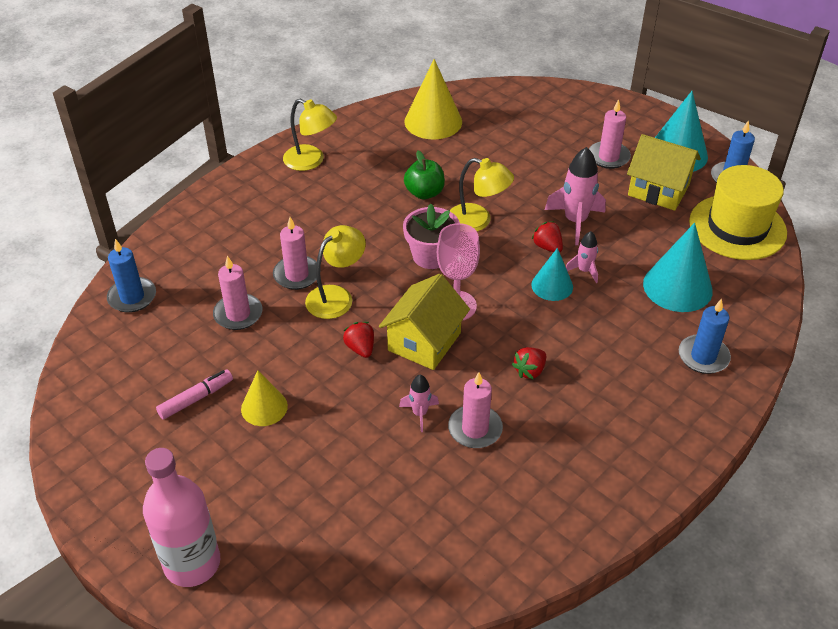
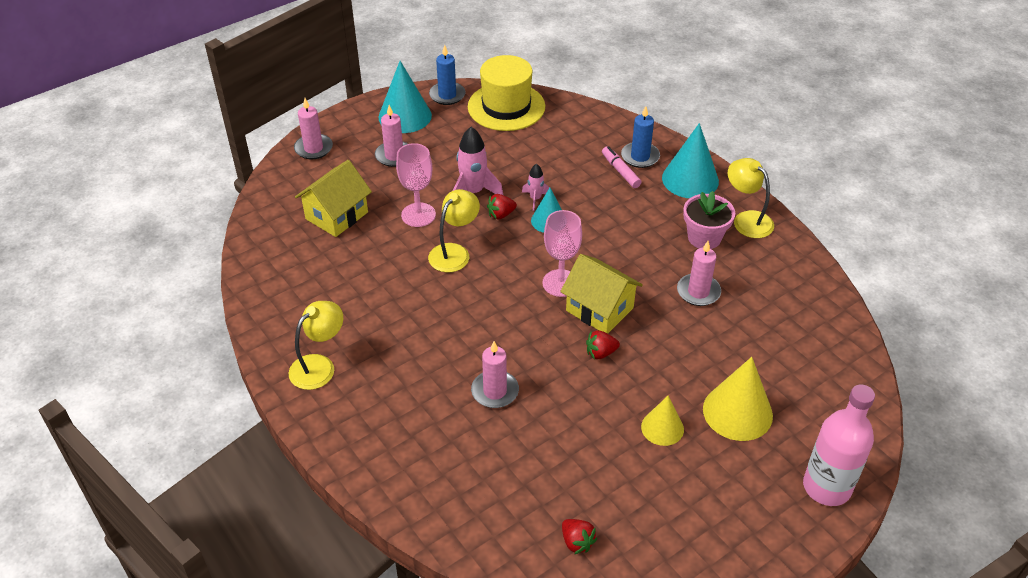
camera: 80 degrees left, 0 degrees up
blue candle [107,239,156,313] -> none
pink marker [156,369,233,420] -> pink marker moved to [602,146,642,188]
pink candle [213,256,263,330] -> pink candle moved to [294,98,333,159]
yellow lamp [305,225,366,319] -> yellow lamp moved to [728,158,774,238]
pink rocket [399,375,439,432] -> none
pink flower pot [403,204,460,269] -> pink flower pot moved to [683,191,735,249]
yellow cone [404,59,462,139] -> yellow cone moved to [703,357,773,441]
green apple [404,150,445,199] -> none
red strawberry [512,347,546,380] -> red strawberry moved to [562,519,597,554]
yellow house [627,134,701,211] -> yellow house moved to [295,160,372,237]
turquoise cone [643,223,713,312] -> turquoise cone moved to [662,123,719,198]
none -> pink goblet [396,143,436,227]

